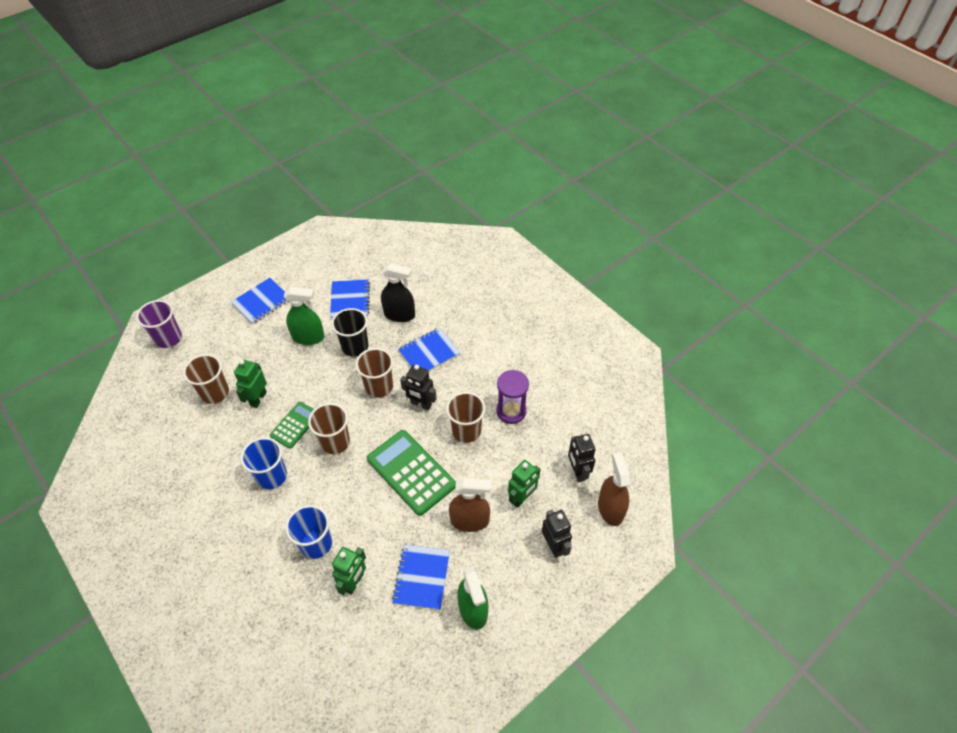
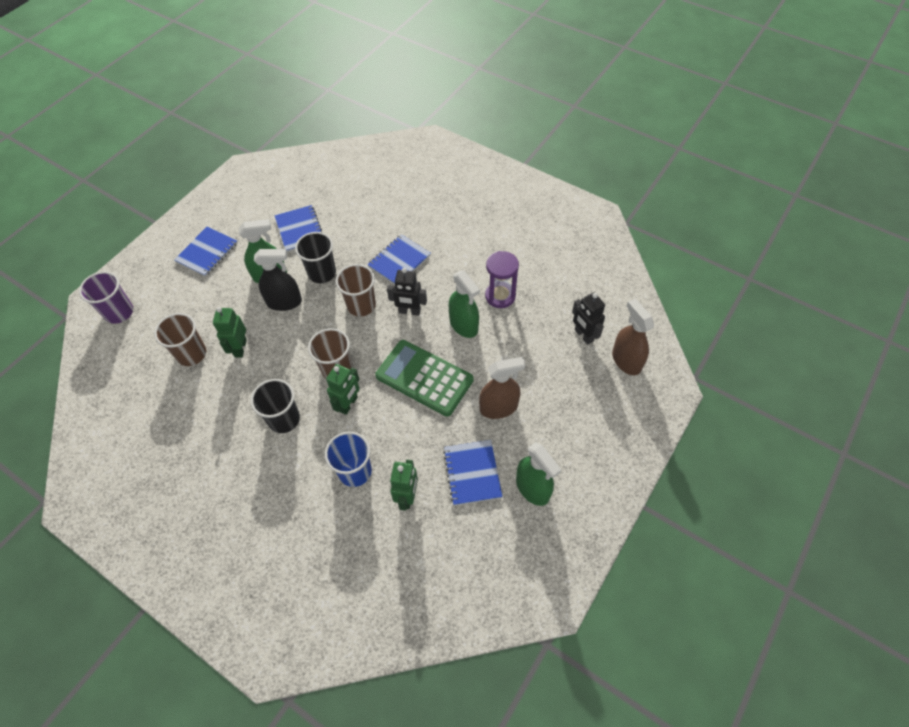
camera: 15 degrees left, 5 degrees up
blue cup [241,437,287,489] -> black cup [250,379,300,433]
green calculator [270,402,314,449] -> none
black spray bottle [381,263,415,322] -> black spray bottle moved to [254,249,302,311]
brown cup [446,392,485,443] -> green spray bottle [449,271,480,338]
green robot [508,460,540,508] -> green robot moved to [326,364,360,415]
black robot [542,510,572,558] -> none

